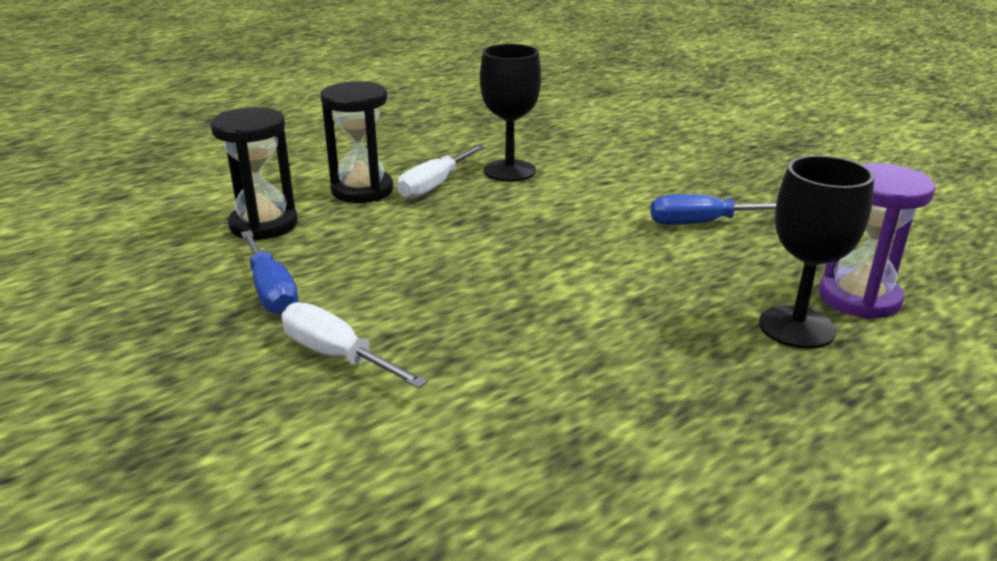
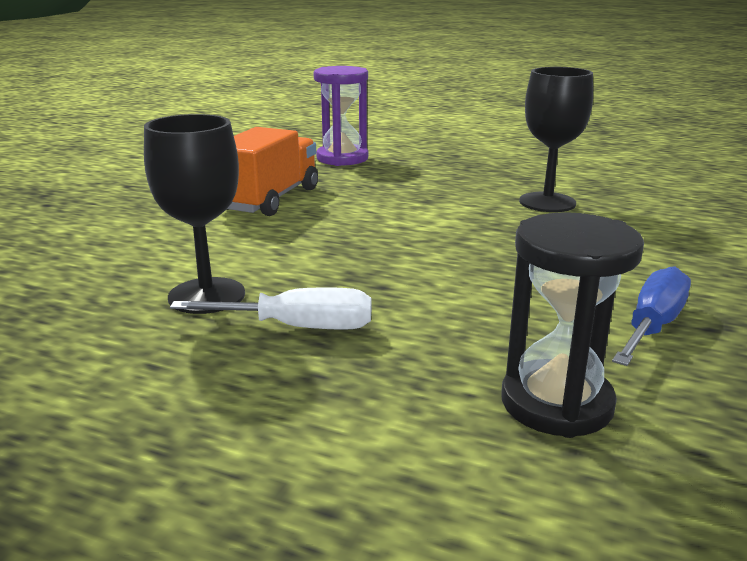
camera: 120 degrees left, 5 degrees down
white screwdriver [281,302,428,388] -> none
black hourglass [320,81,393,203] -> none
blue screwdriver [650,194,776,225] -> orange truck [226,127,318,216]
black goblet [759,155,874,349] -> black goblet moved to [519,67,593,212]

